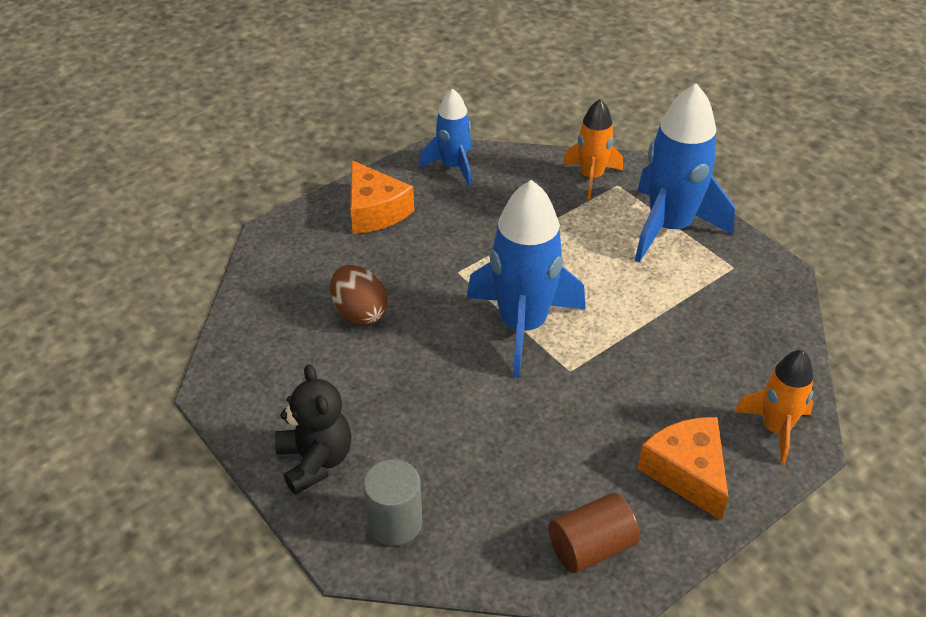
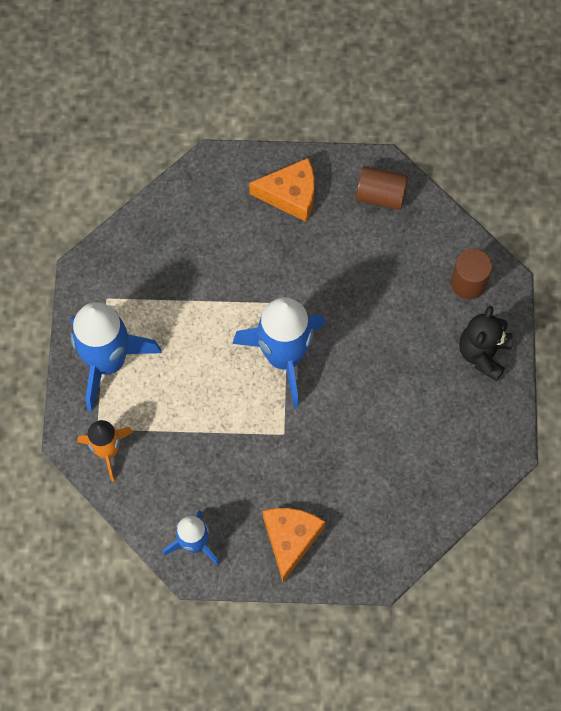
camera: 140 degrees left, 25 degrees up
brown egg [330,265,388,325] -> none
grey cylinder [363,459,422,546] -> brown cylinder [451,249,492,299]
orange cheese [638,417,729,520] -> orange cheese turned 105 degrees counterclockwise [249,158,314,222]
orange rocket [734,350,814,465] -> none

